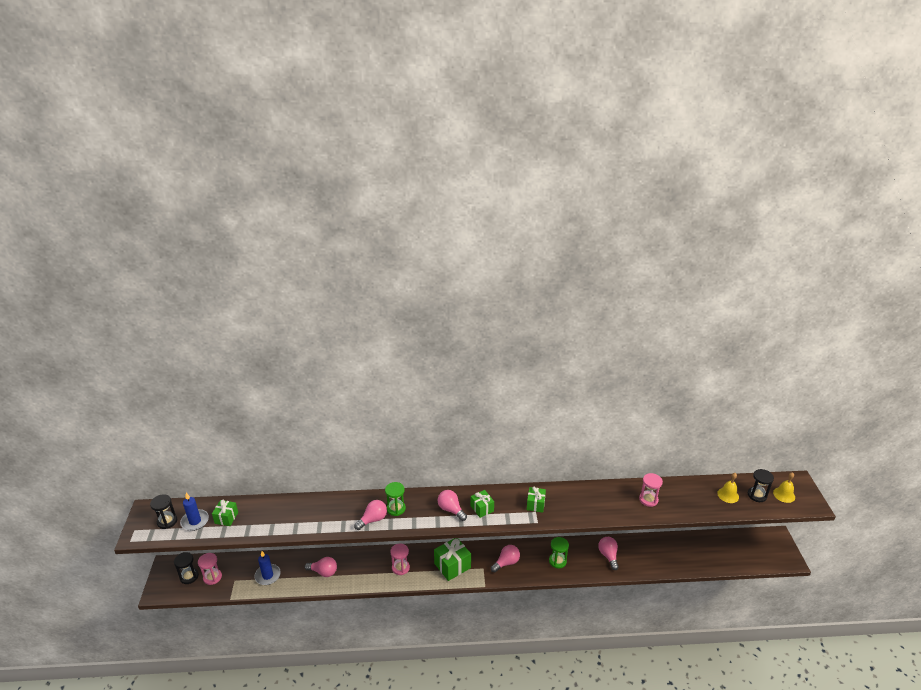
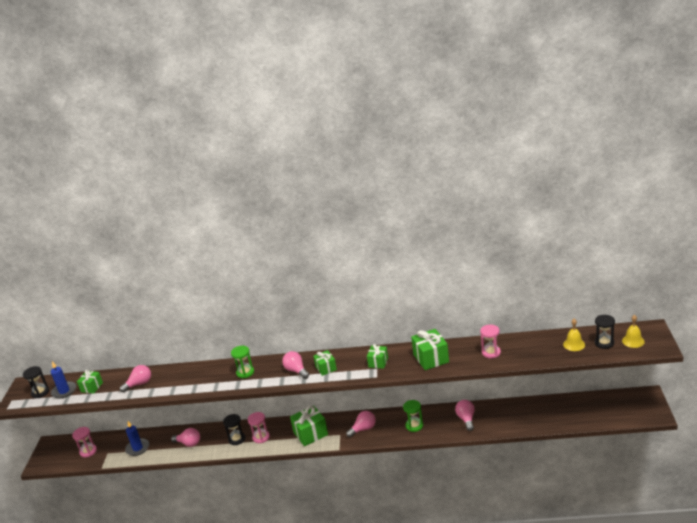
camera: 10 degrees right, 5 degrees down
black hourglass [174,552,199,584] -> black hourglass moved to [223,414,246,445]
pink light bulb [354,500,387,530] -> pink light bulb moved to [120,365,151,392]
none -> green gift [411,329,449,370]

